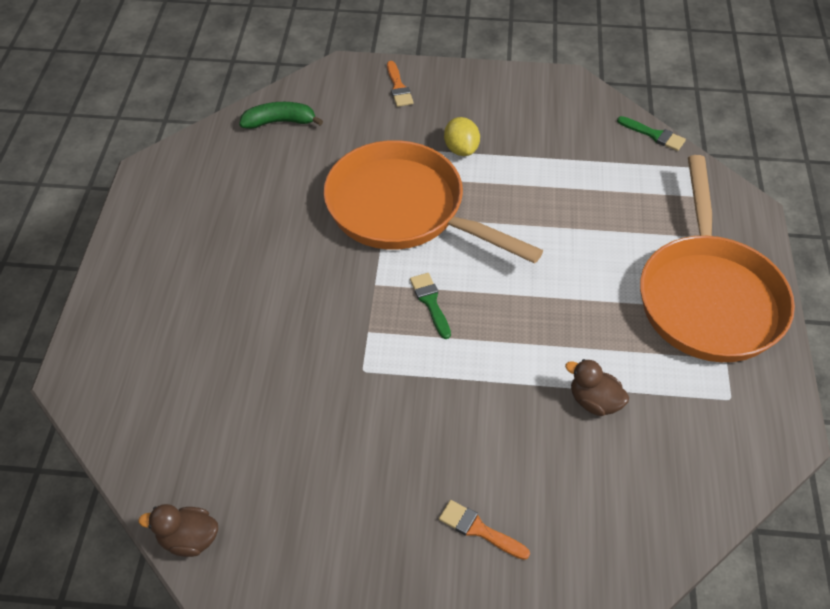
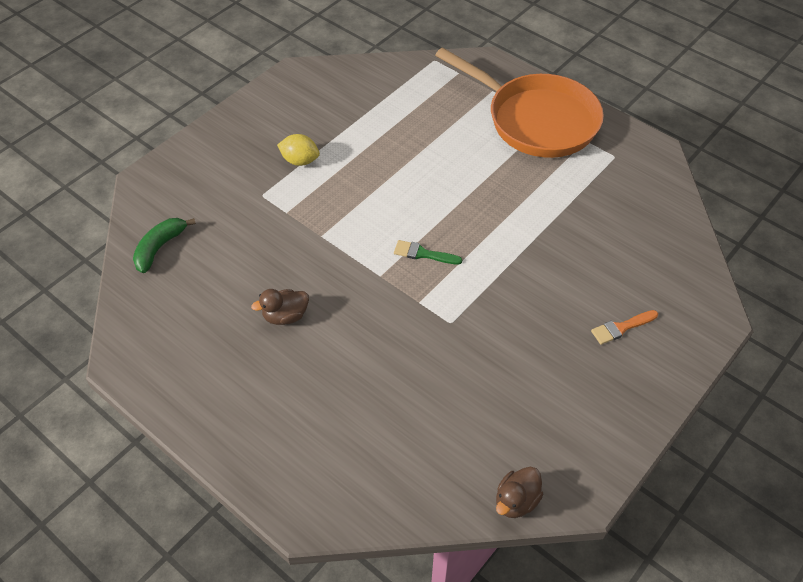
camera: 55 degrees left, 0 degrees up
orange pan [324,140,543,264] -> none
orange brush [387,61,414,107] -> none
brown duck [565,359,629,416] -> brown duck moved to [251,289,309,325]
green brush [617,116,686,151] -> none

